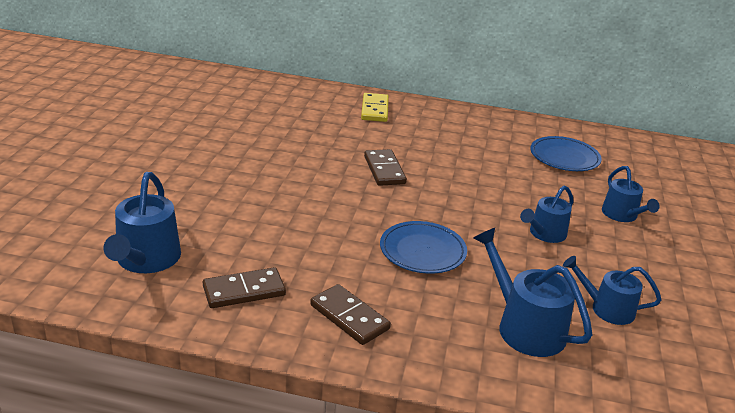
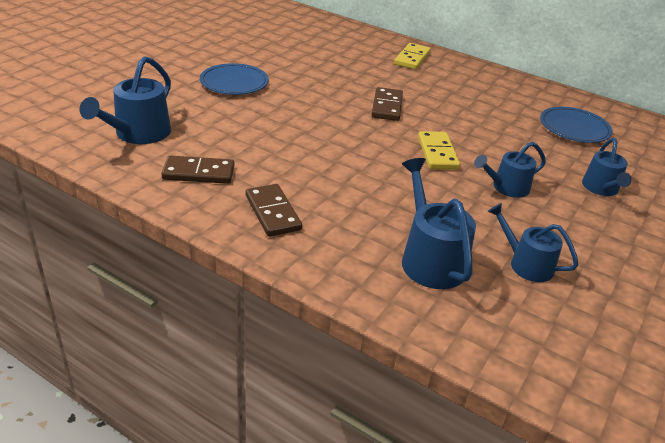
camera: 20 degrees right, 5 degrees up
blue plate [380,221,467,274] -> blue plate moved to [200,63,269,95]
none -> yellow domino [418,131,460,170]

